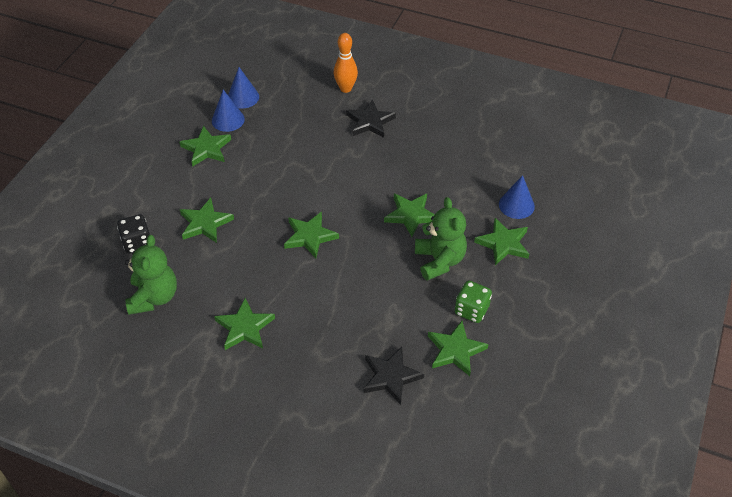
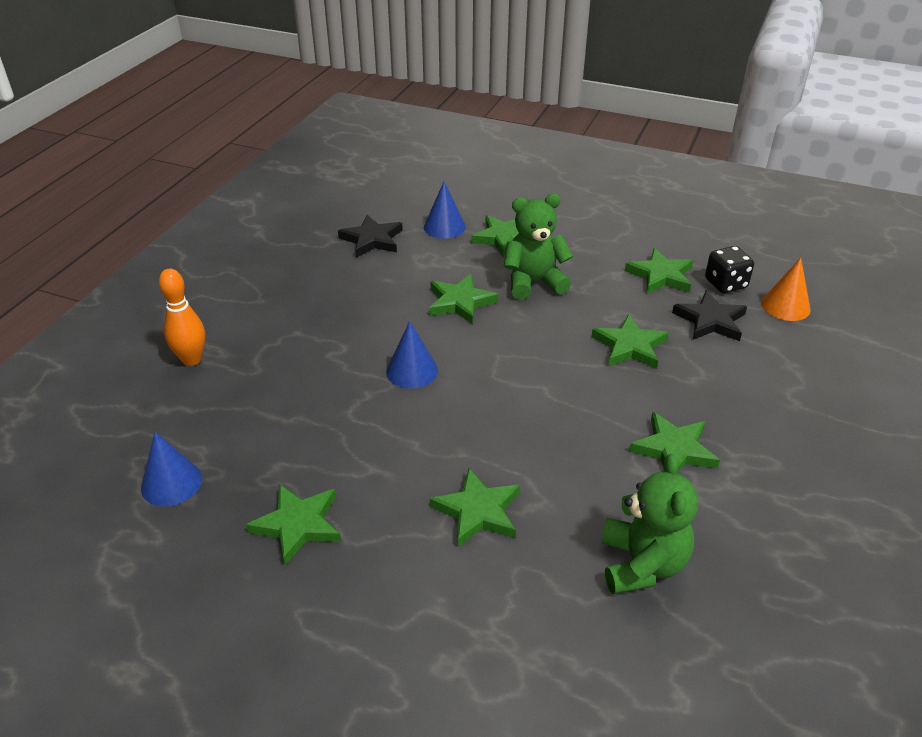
camera: 90 degrees left, 10 degrees down
black dice [117,214,150,253] -> black dice moved to [705,246,754,293]
green teddy bear [125,235,177,315] -> green teddy bear turned 90 degrees clockwise [602,454,698,594]
blue cone [212,90,245,132] -> blue cone moved to [386,321,438,389]
green star [284,212,339,259] -> green star moved to [591,314,669,369]
black star [346,99,396,138] -> black star moved to [338,215,403,258]
green dice [455,280,492,323] -> none
none -> orange cone [761,258,811,321]

